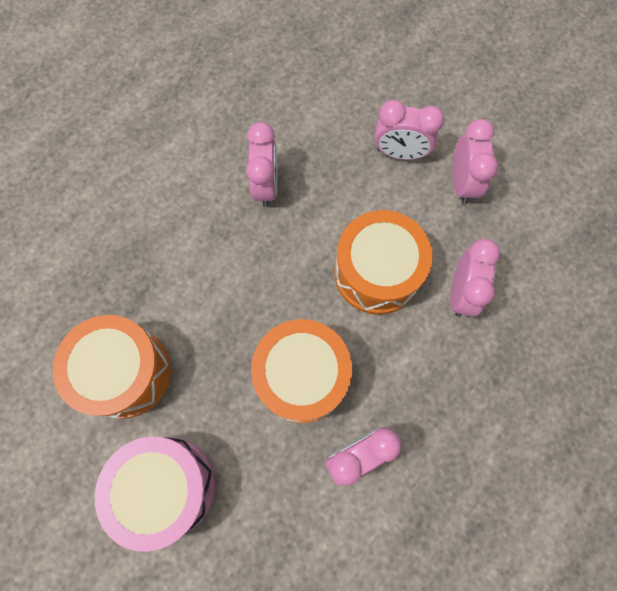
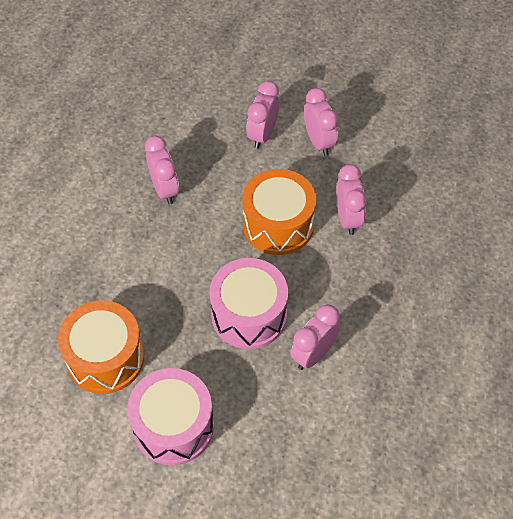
camera: 20 degrees left, 15 degrees down
orange drum [251,319,352,423] -> pink drum [210,258,288,349]
pink clock [374,100,444,160] -> pink clock turned 120 degrees clockwise [246,81,279,149]

